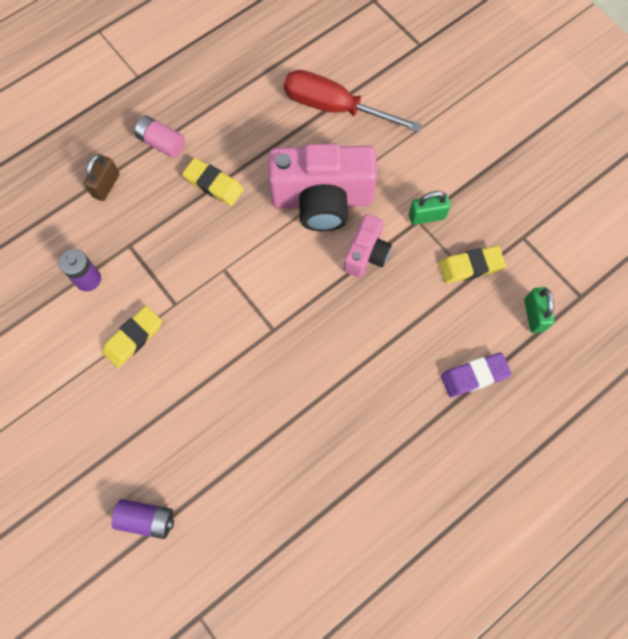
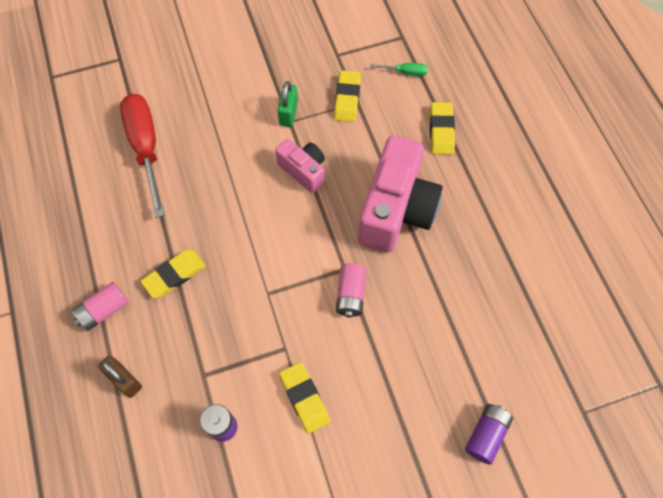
camera: 70 degrees left, 5 degrees down
pink camera [268,143,378,231] -> pink camera moved to [358,135,443,253]
red screwdriver [284,70,422,132] -> red screwdriver turned 120 degrees clockwise [120,94,165,218]
purple eraser [441,352,512,397] -> yellow eraser [430,102,455,155]
green padlock [524,287,555,333] -> green screwdriver [370,63,427,76]
none -> pink battery [336,263,367,317]

